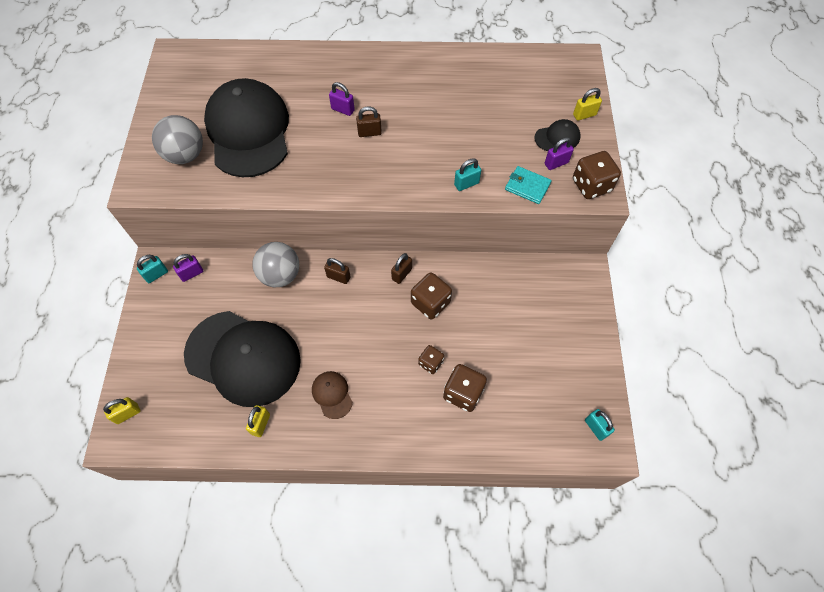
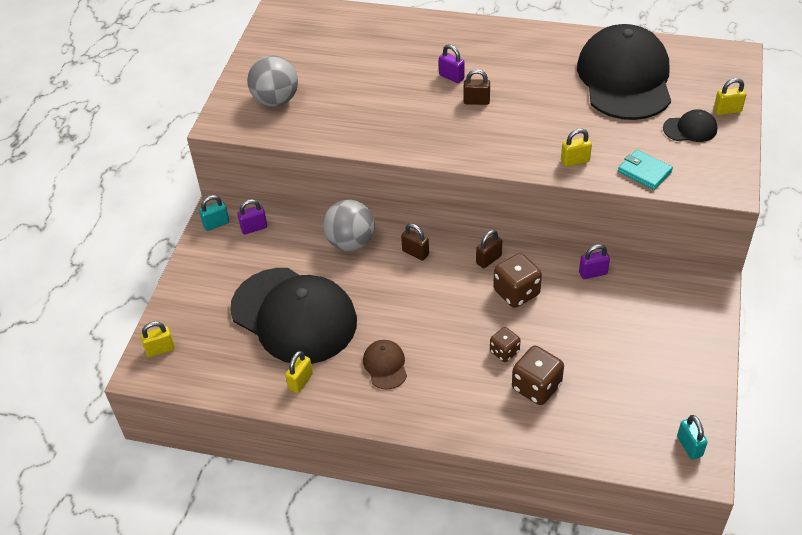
camera: 15 degrees right, 15 degrees down
black cap [204,78,289,177] -> black cap moved to [577,24,671,120]
turquoise padlock [454,158,481,191] -> yellow padlock [561,129,592,167]
purple padlock [545,137,574,170] -> purple padlock moved to [579,244,610,279]
brown dice [573,151,621,199] -> none

